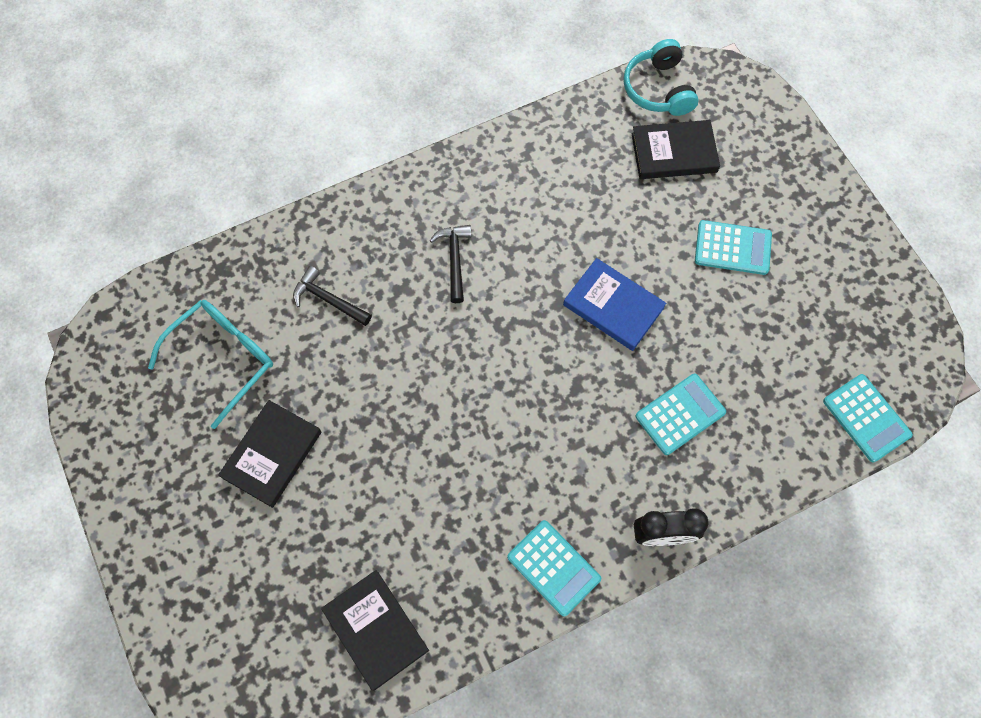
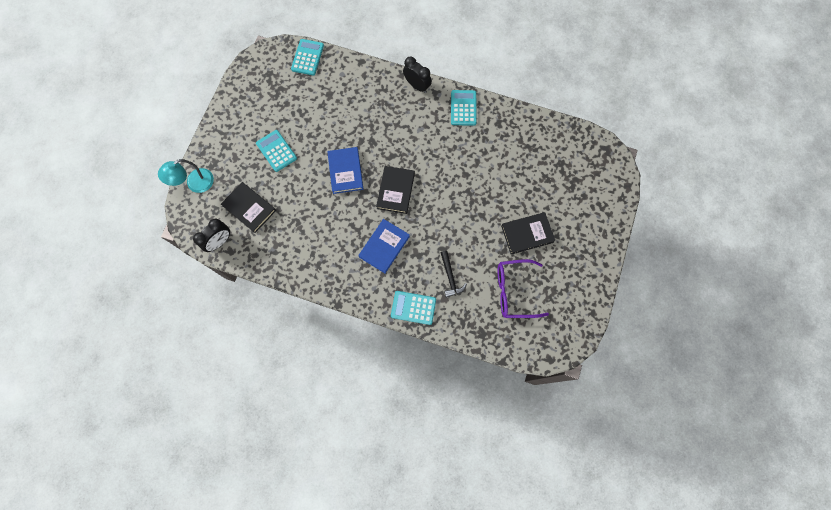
camera: 135 degrees left, 5 degrees up
turquoise glasses [148,300,273,429] -> purple glasses [498,259,549,318]
black book [321,570,429,691] -> black book moved to [376,166,415,214]
black hammer [430,225,472,303] -> blue book [358,219,410,273]
turquoise headphones [623,39,699,116] -> black clock [193,219,230,252]
turquoise calculator [635,374,726,455] -> turquoise calculator moved to [391,291,436,325]
none -> turquoise lamp [158,159,214,193]

